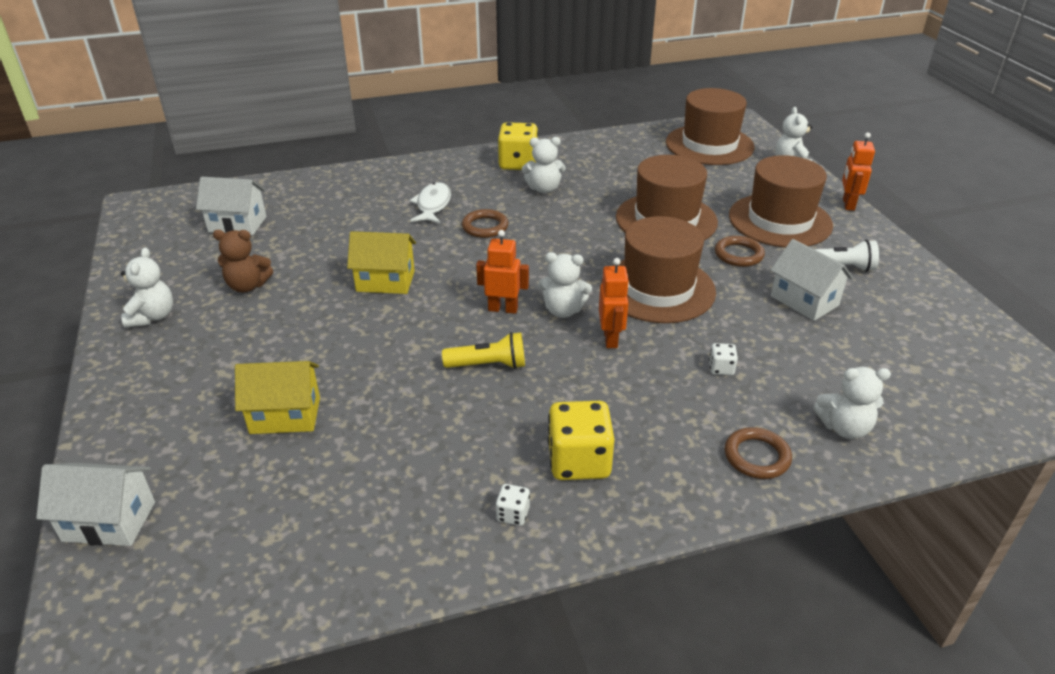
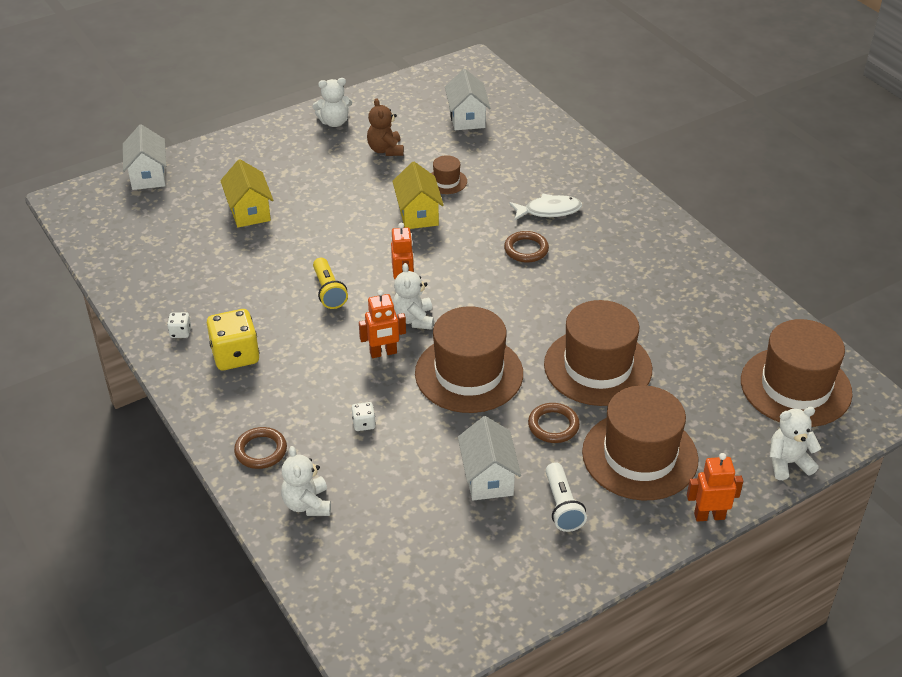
camera: 75 degrees right, 5 degrees up
yellow dice [498,122,538,170] -> none
white teddy bear [522,137,566,193] -> none
white house [770,239,853,321] -> white house turned 45 degrees counterclockwise [458,416,521,500]
none -> brown hat [431,155,467,194]

